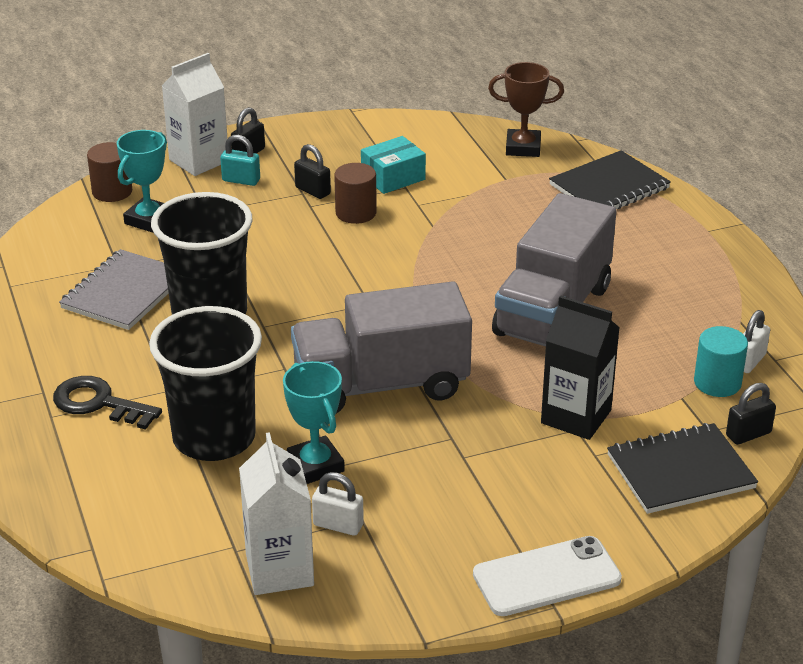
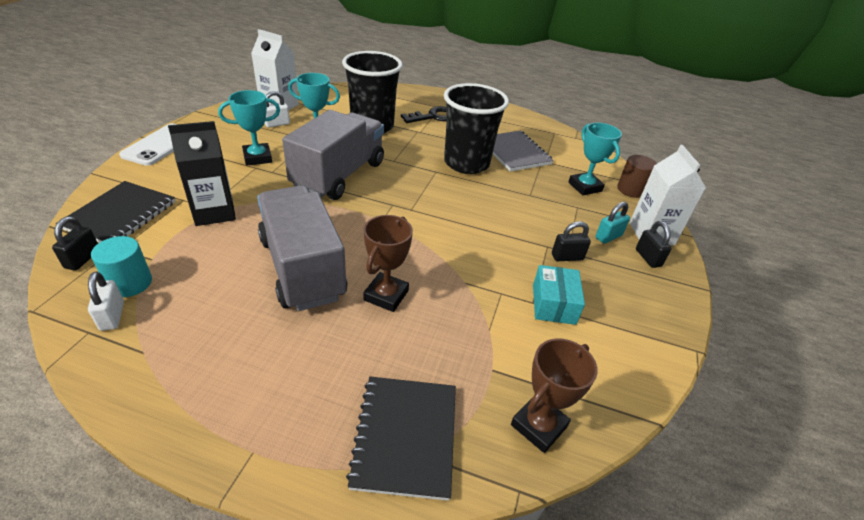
camera: 125 degrees right, 5 degrees up
brown cylinder [334,163,377,224] -> none
none -> turquoise trophy [218,90,280,166]
none -> brown trophy [363,215,413,312]

